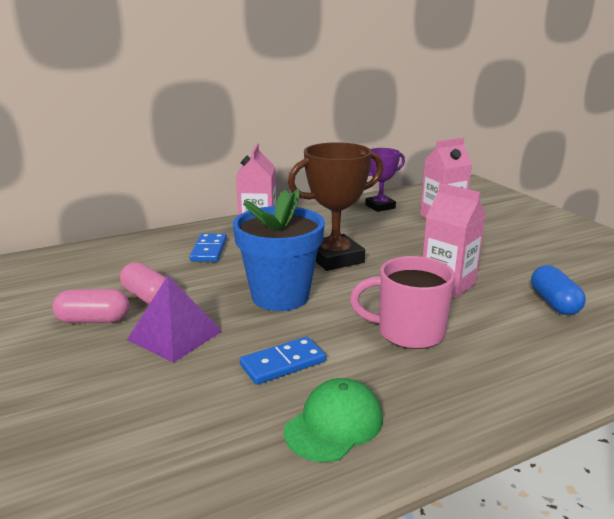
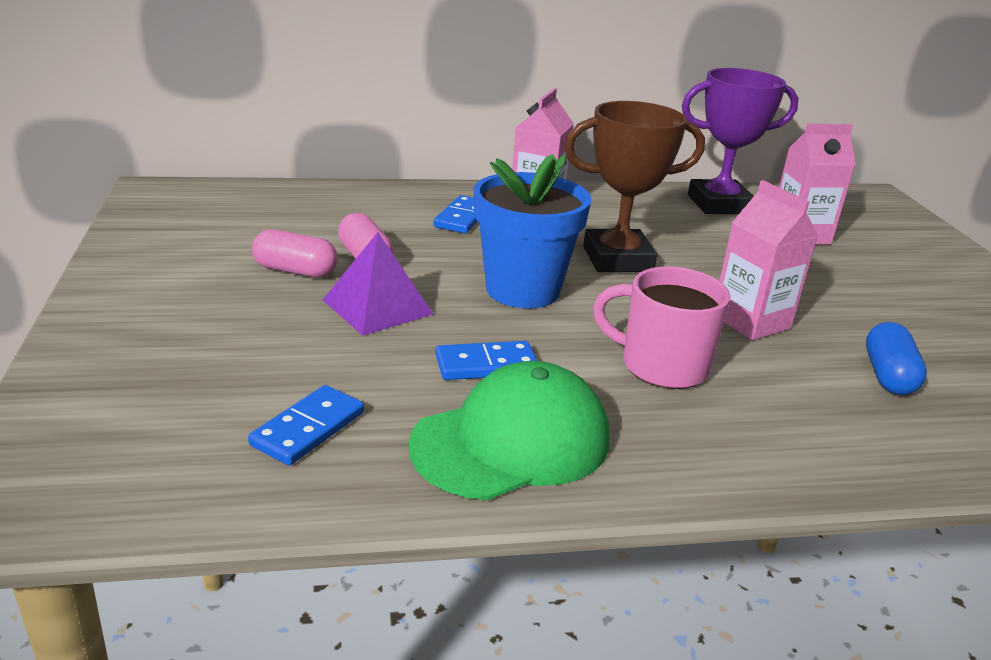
camera: 15 degrees right, 5 degrees up
green cap [284,378,383,462] -> green cap [408,361,609,500], size x1.58
purple trophy [365,148,405,212] -> purple trophy [682,68,798,214], size x1.59
none -> blue domino [248,385,364,465]

